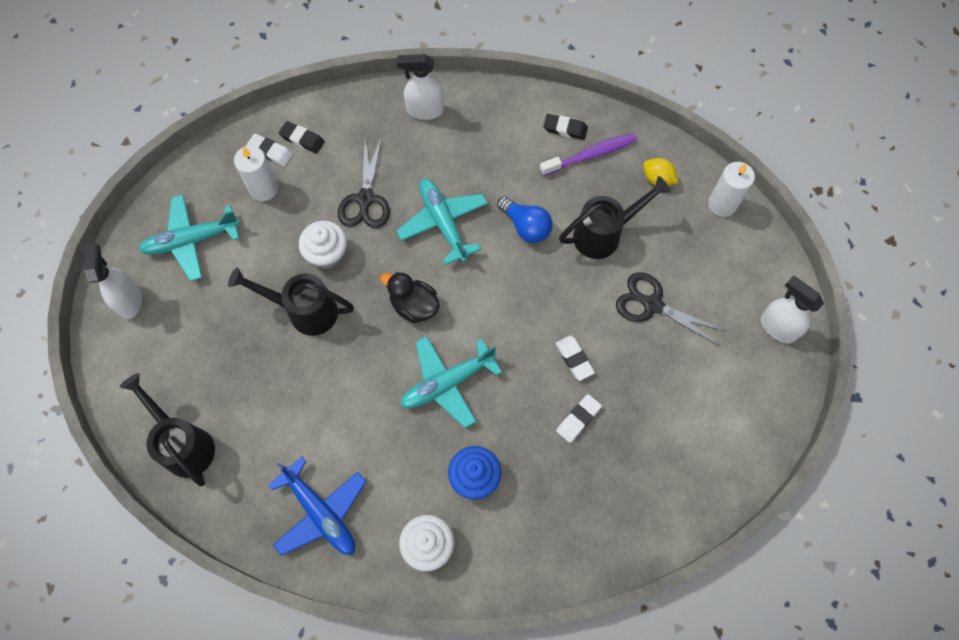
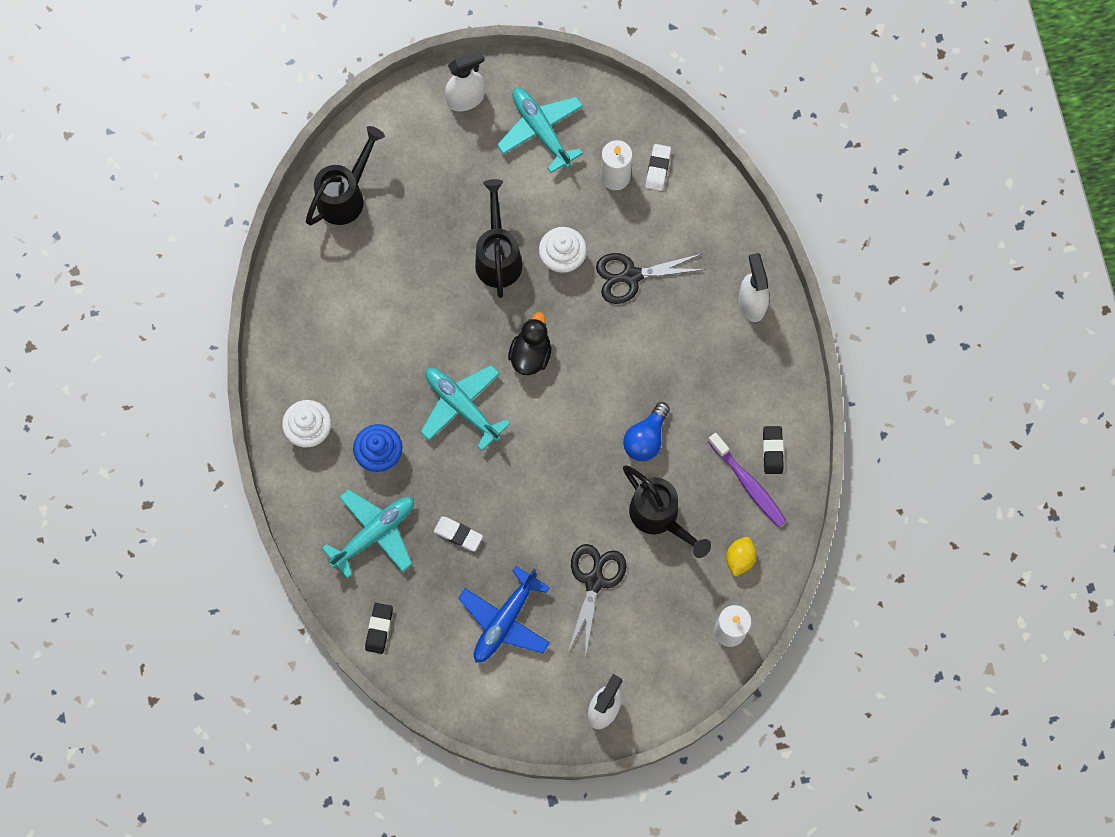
camera: 75 degrees right, 5 degrees up
blue plane [268,457,366,556] -> blue plane moved to [458,566,550,663]
black eraser [279,121,325,154] -> black eraser moved to [365,603,393,654]
turquoise plane [396,179,488,265] -> turquoise plane moved to [322,489,414,578]
white eraser [555,335,595,381] -> none

